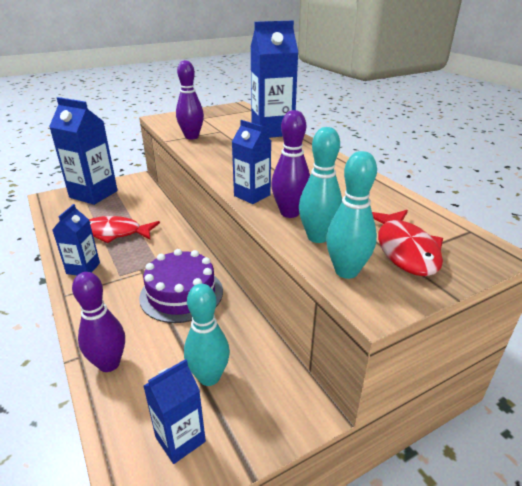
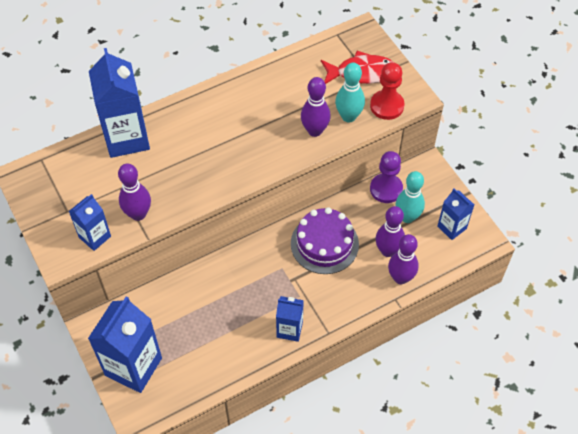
camera: 90 degrees left, 25 degrees up
red fish [89,216,160,243] -> none
blue carton [232,120,271,204] -> blue carton moved to [69,194,111,251]
turquoise bowling pin [326,151,377,279] -> red pawn [370,62,405,120]
none -> purple pawn [370,151,403,203]
none -> purple bowling pin [375,206,405,257]

